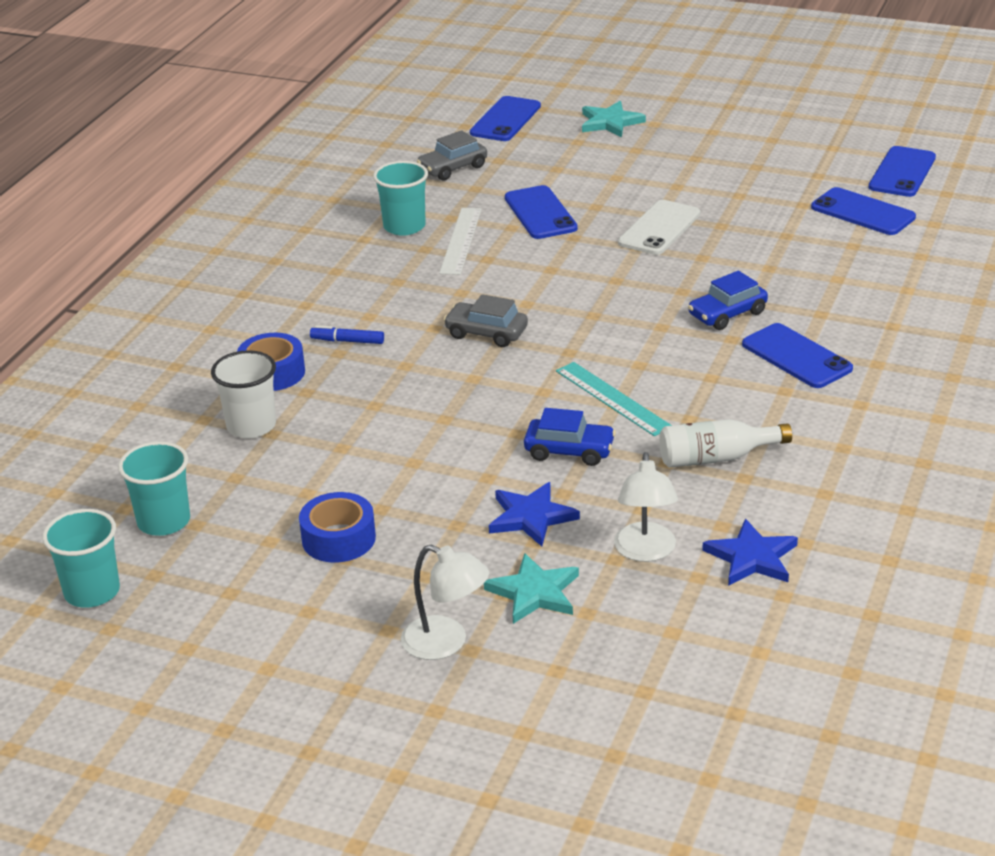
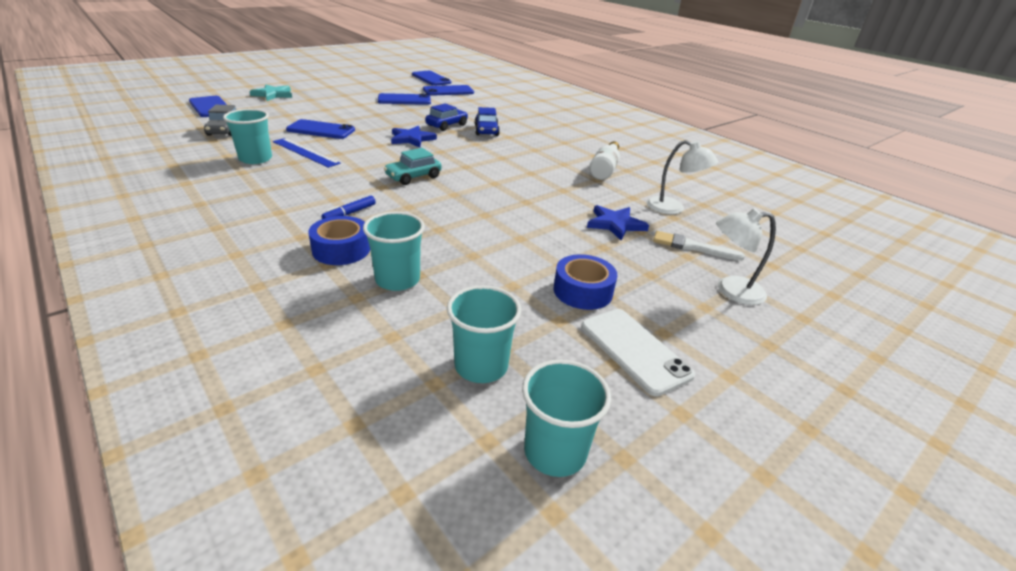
camera: 65 degrees left, 0 degrees up
white cup [211,350,276,438] -> turquoise cup [363,212,425,291]
white lamp [401,545,489,660] -> white lamp turned 150 degrees counterclockwise [716,208,776,305]
white ruler [439,208,482,275] -> blue ruler [273,138,341,168]
grey car [443,294,528,347] -> turquoise car [384,148,442,185]
turquoise star [484,553,579,624] -> white brush [653,231,745,261]
blue car [524,408,616,466] -> blue car moved to [425,103,468,131]
turquoise ruler [556,362,672,436] -> none
white phone [618,200,700,255] -> white phone moved to [581,309,695,396]
blue star [702,519,798,586] -> blue star moved to [391,126,437,148]
blue phone [742,323,853,388] -> blue phone moved to [378,93,431,105]

